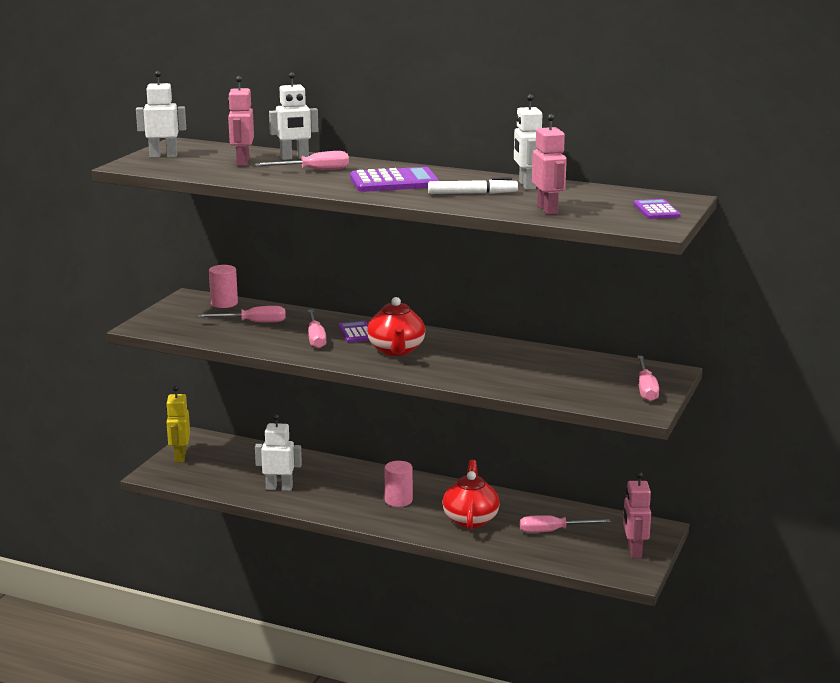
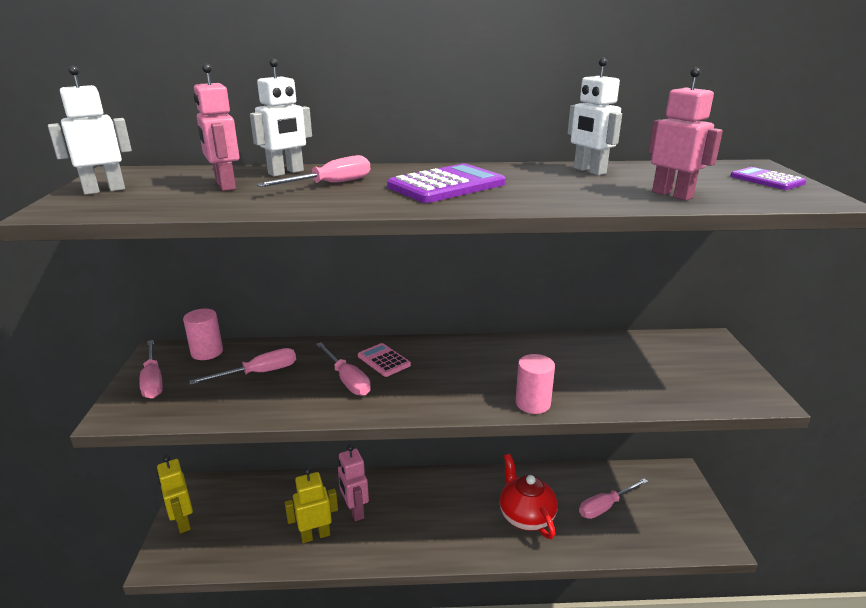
camera: 25 degrees left, 5 degrees up
white robot [255,414,302,491] -> yellow robot [285,468,338,543]
purple calculator [338,321,369,342] -> pink calculator [358,343,411,377]
red teapot [367,297,425,356] -> none
pink cylinder [385,461,413,507] -> pink cylinder moved to [515,354,555,414]
white marker [428,177,518,194] -> none
pink robot [623,472,651,558] -> pink robot moved to [338,445,369,521]
pink screwdriver [637,356,659,402] -> pink screwdriver moved to [139,340,163,399]

